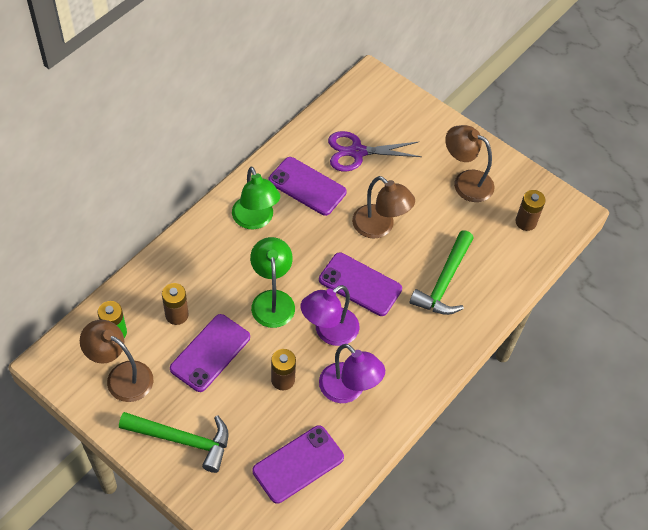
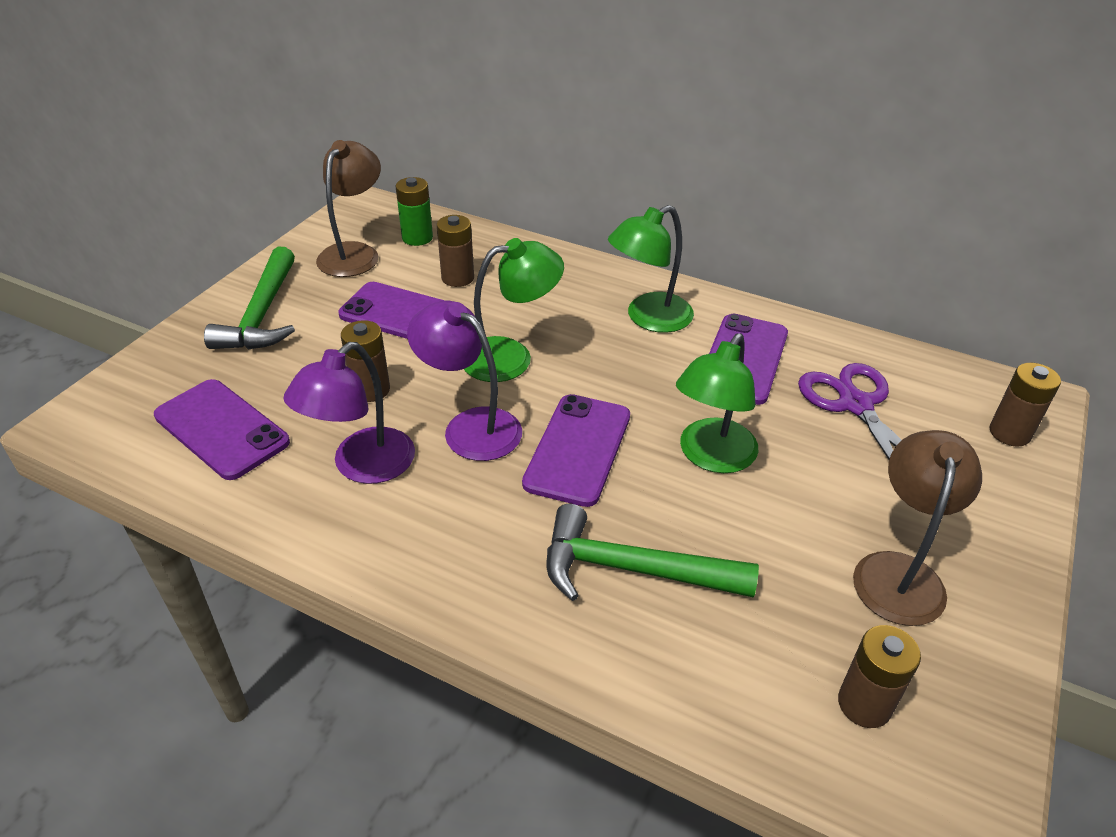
camera: 80 degrees right, 15 degrees down
brown lamp [352,176,415,239] -> green lamp [676,333,758,473]
none -> brown battery [990,363,1061,447]

